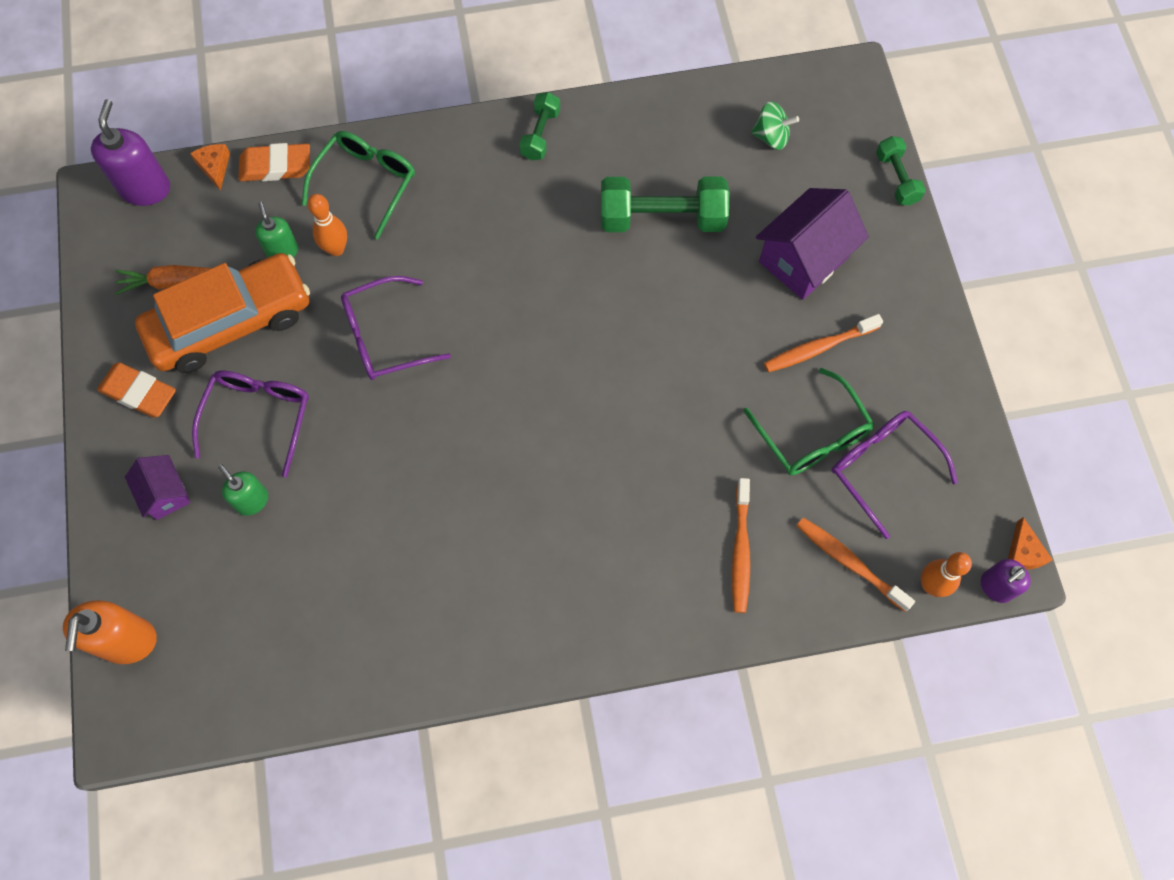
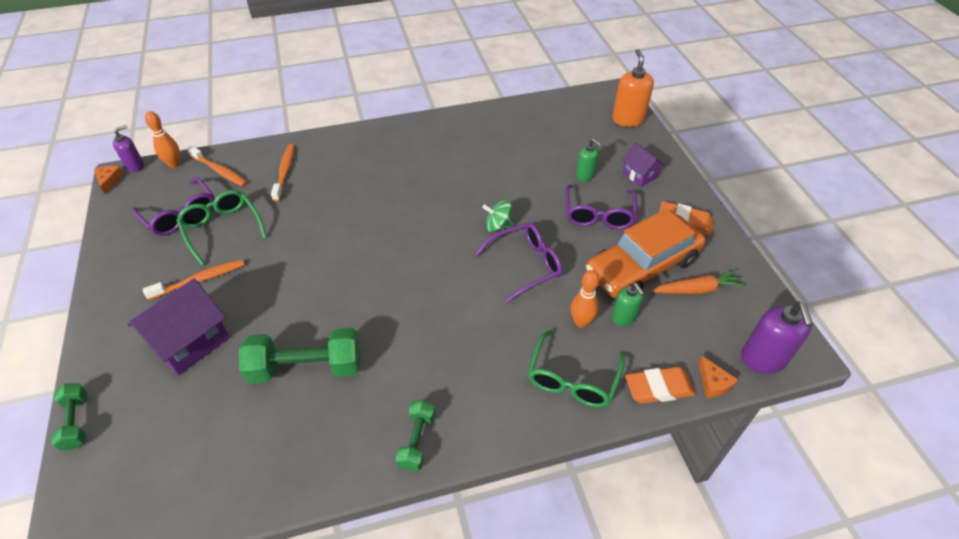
camera: 175 degrees right, 20 degrees down
green spinning top [751,101,799,150] -> green spinning top moved to [482,200,515,232]

